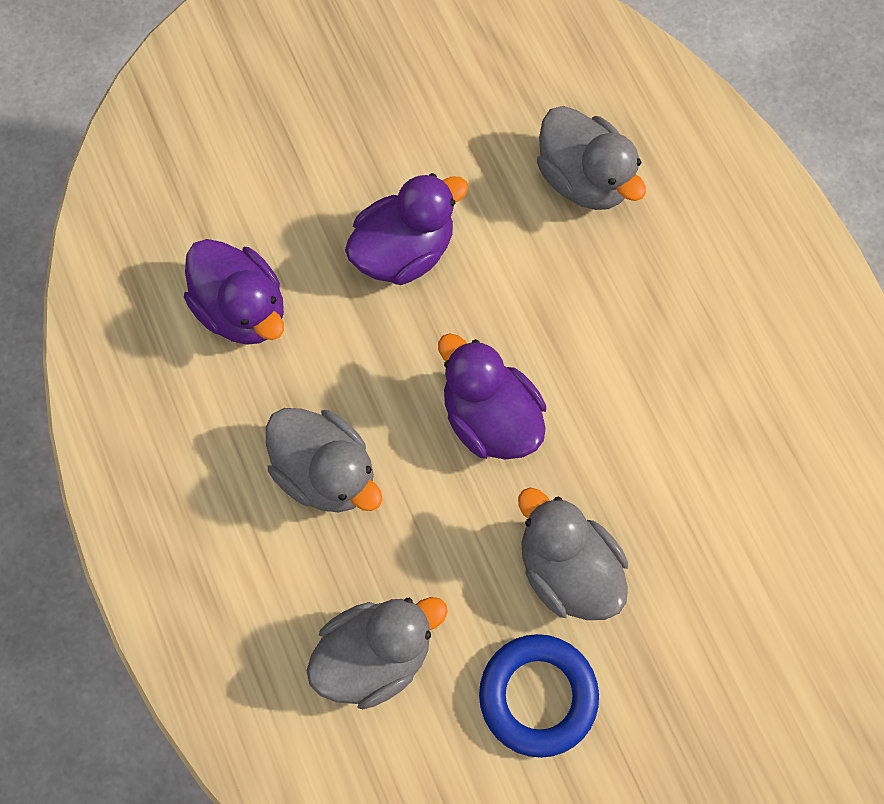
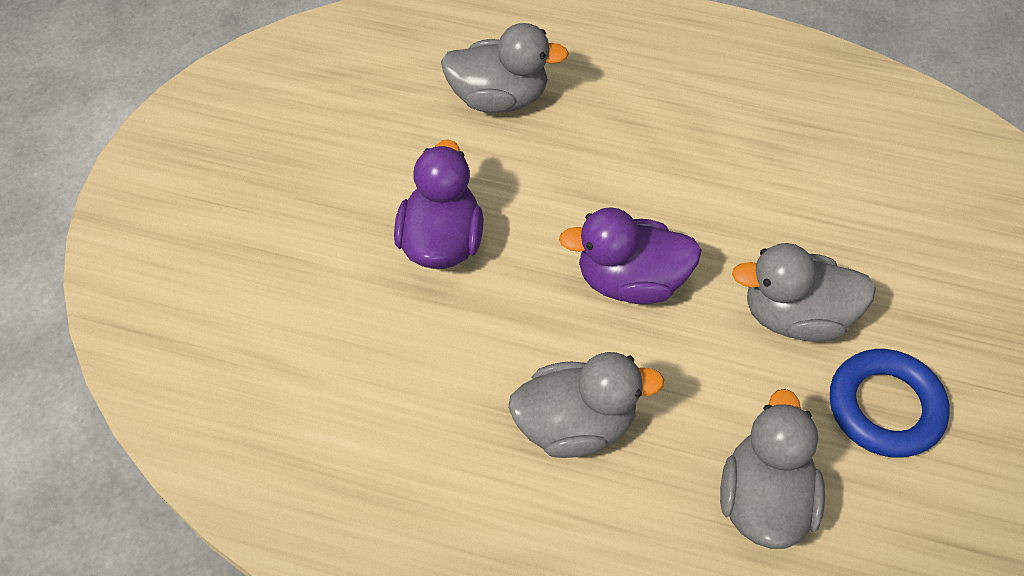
camera: 50 degrees left, 15 degrees down
purple duck [184,239,284,345] -> none

